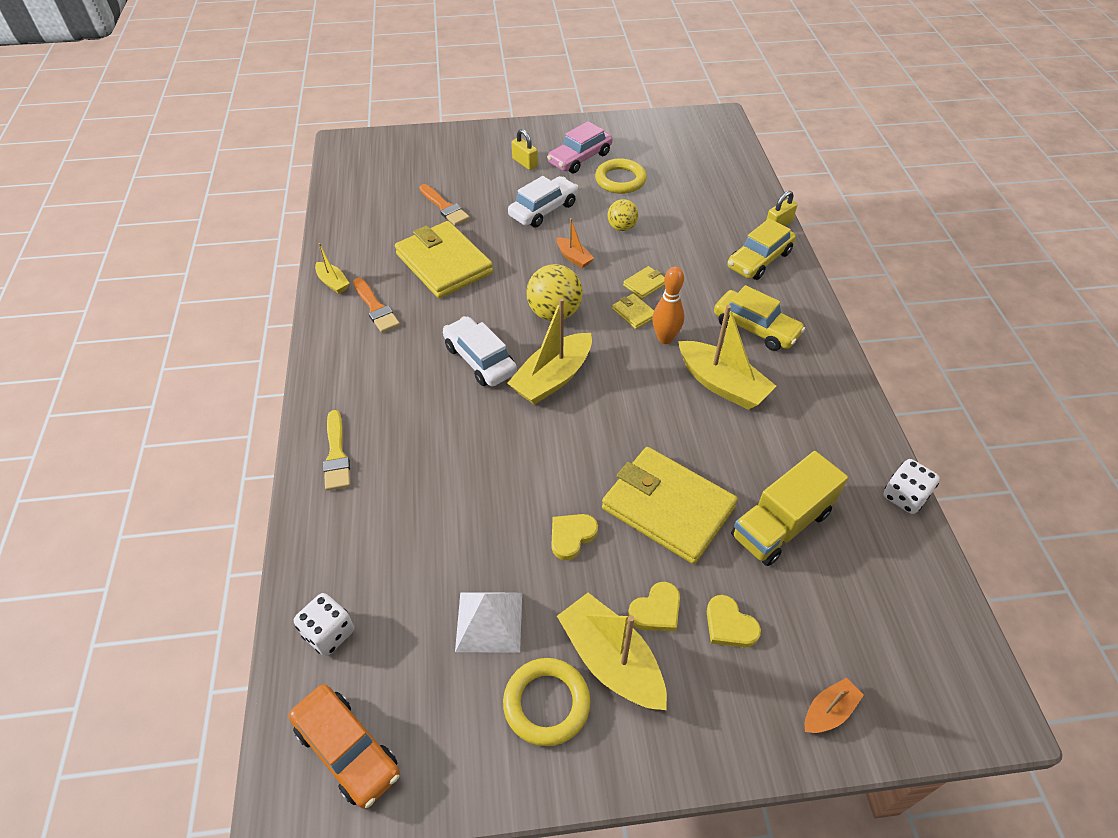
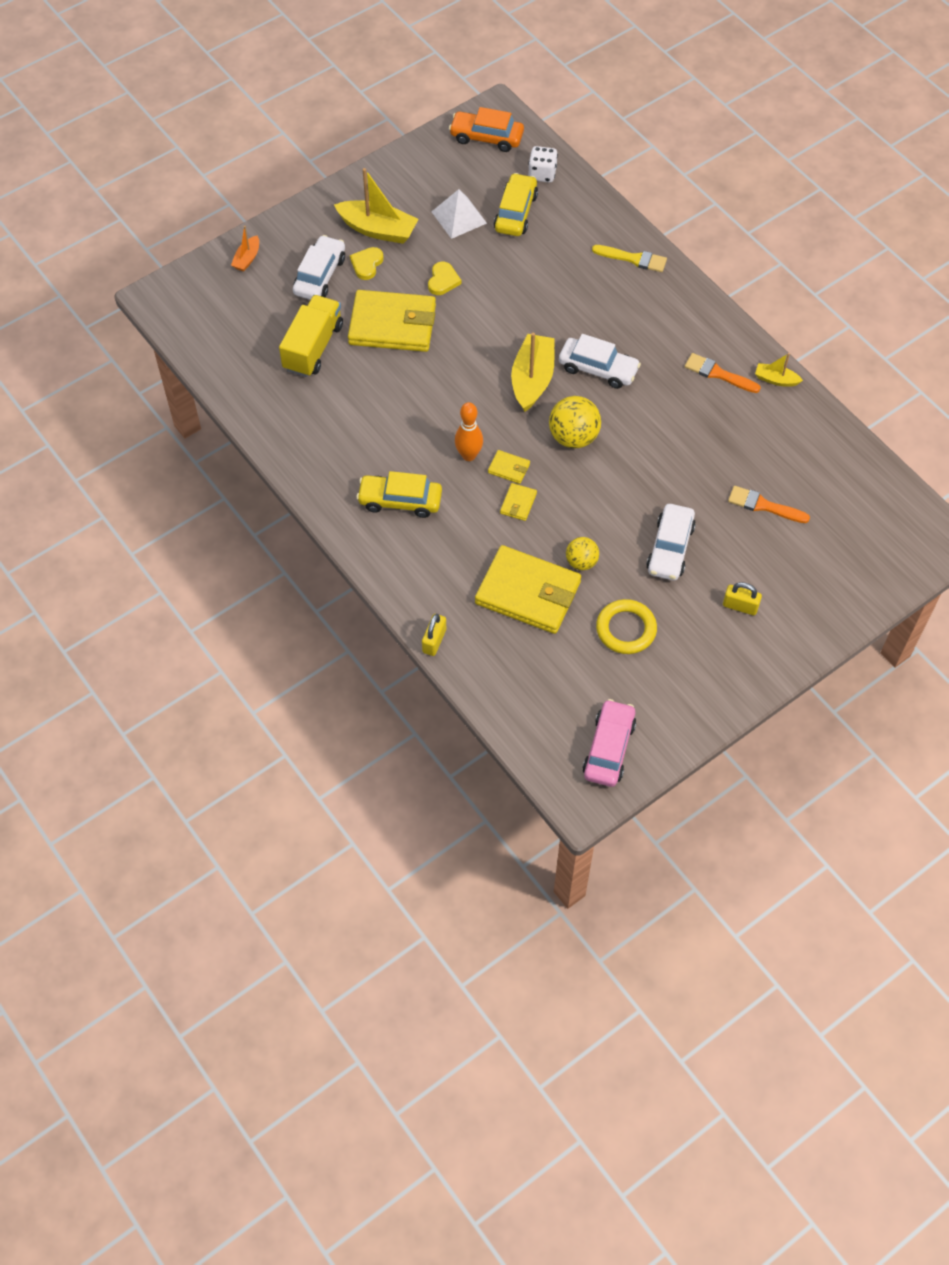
camera: 150 degrees right, 10 degrees up
yellow brush [323,410,350,491] -> yellow brush turned 150 degrees clockwise [592,245,667,272]
yellow wallet [395,221,493,298] -> yellow wallet moved to [475,545,581,634]
yellow ring [503,658,591,746] -> none
pink car [547,121,612,174] -> pink car moved to [583,699,636,787]
orange boat [557,218,594,268] -> none
yellow boat [678,305,776,410] -> none
yellow heart [707,595,761,648] -> white car [293,235,345,300]
yellow car [727,218,796,280] -> yellow car moved to [494,173,538,236]
white dice [884,459,940,514] -> none

